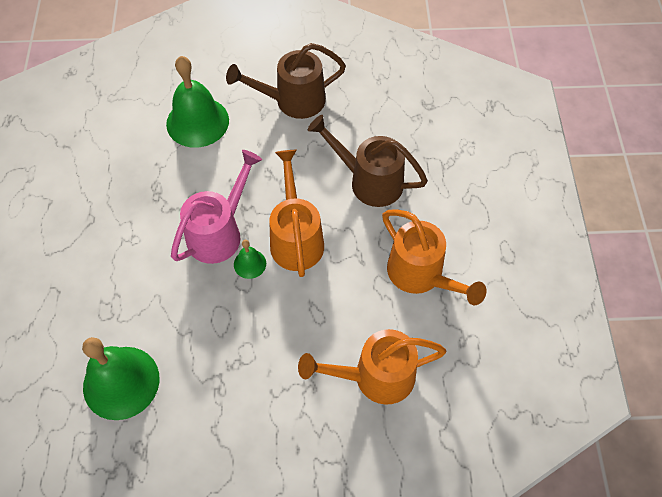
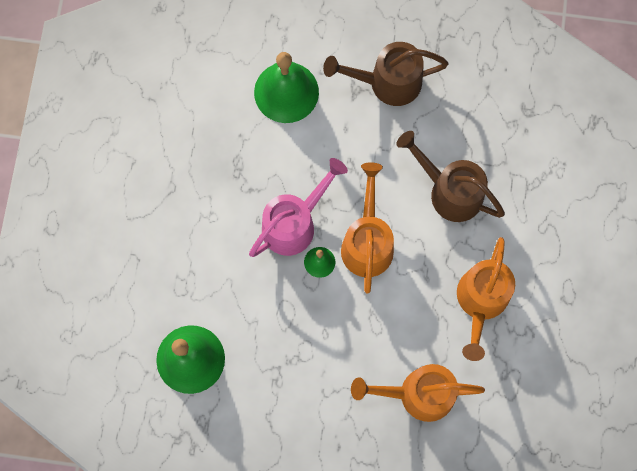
camera: 10 degrees right, 15 degrees up
orange watering can [382,209,486,305] -> orange watering can turned 45 degrees clockwise [457,237,515,361]

